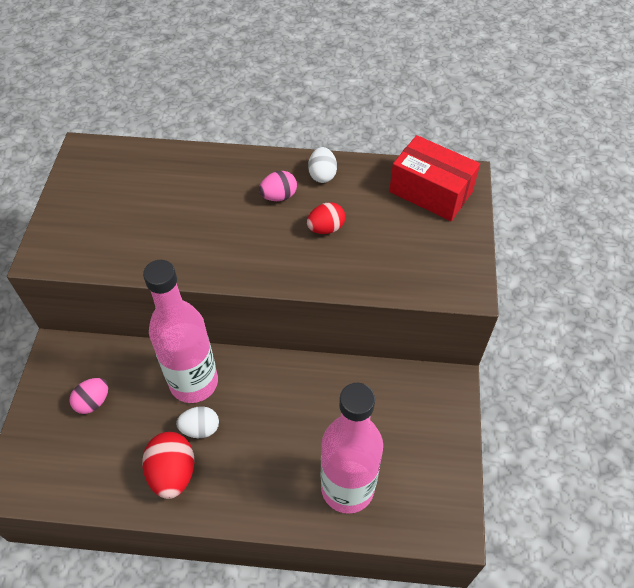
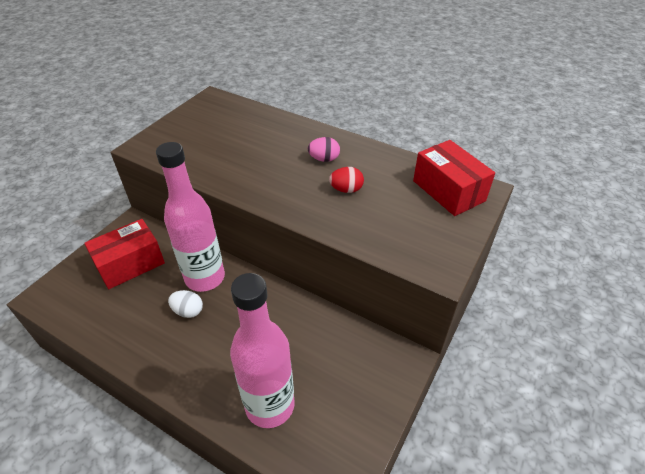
camera: 25 degrees right, 10 degrees down
pink egg [70,378,108,414] -> red box [84,219,165,289]
red egg [142,432,194,499] -> none
white egg [308,147,337,183] -> none

